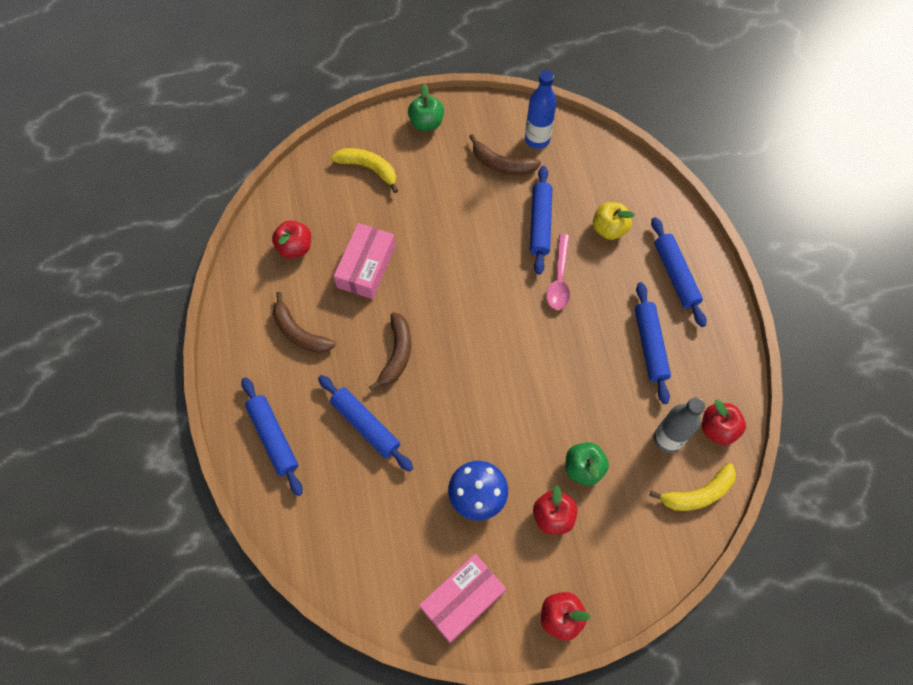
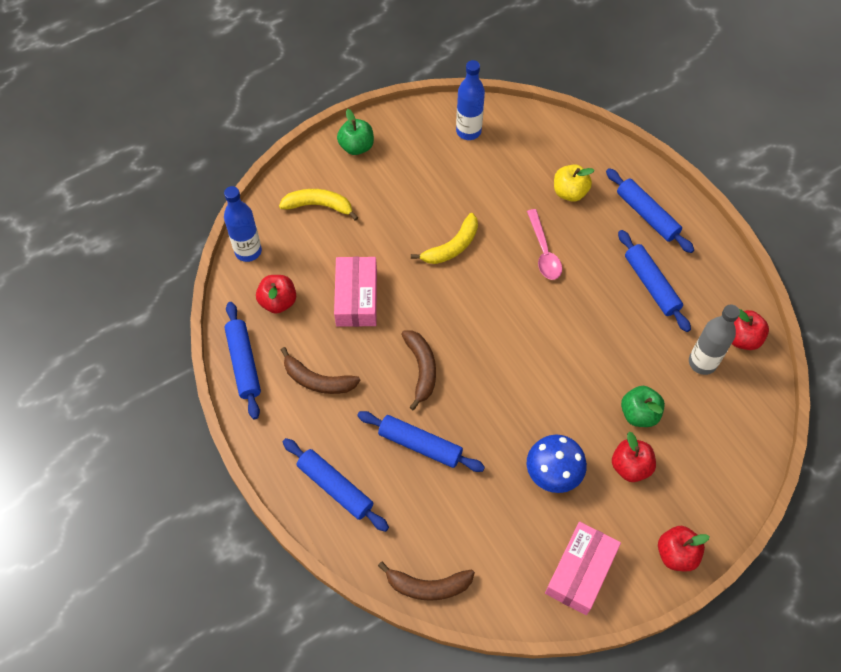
camera: 20 degrees left, 5 degrees down
brown banana [469,134,541,175] -> brown banana moved to [378,562,475,601]
blue rolling pin [530,166,552,275] -> blue rolling pin moved to [224,302,261,419]
yellow banana [650,463,736,511] -> yellow banana moved to [411,213,478,264]
none -> blue bottle [224,186,262,262]

